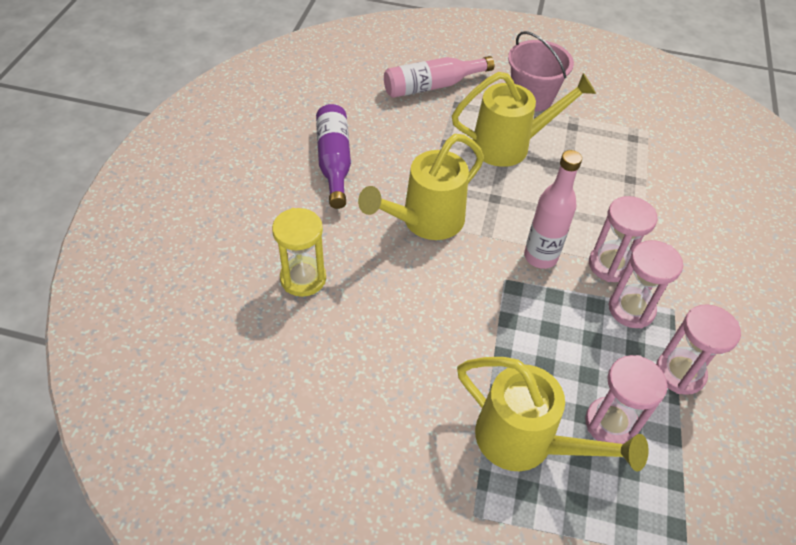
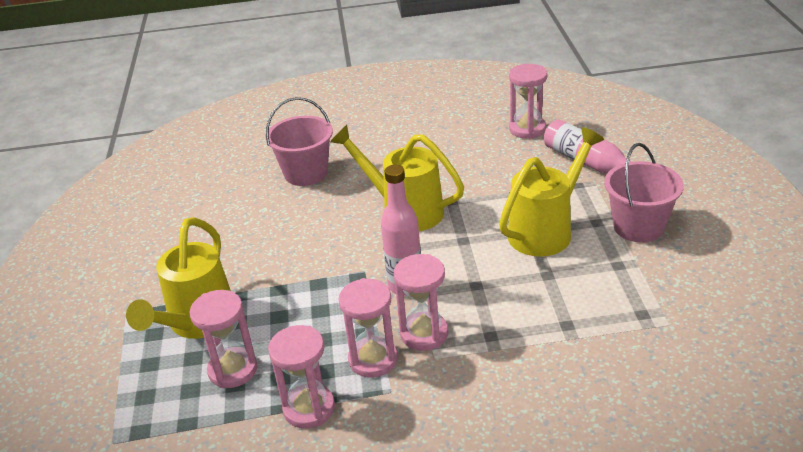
camera: 75 degrees right, 15 degrees down
yellow hourglass [272,208,326,297] -> pink bucket [266,97,333,186]
purple bottle [316,104,351,209] -> none
yellow watering can [452,72,596,167] -> yellow watering can turned 105 degrees counterclockwise [499,127,604,257]
none -> pink hourglass [509,64,547,139]

